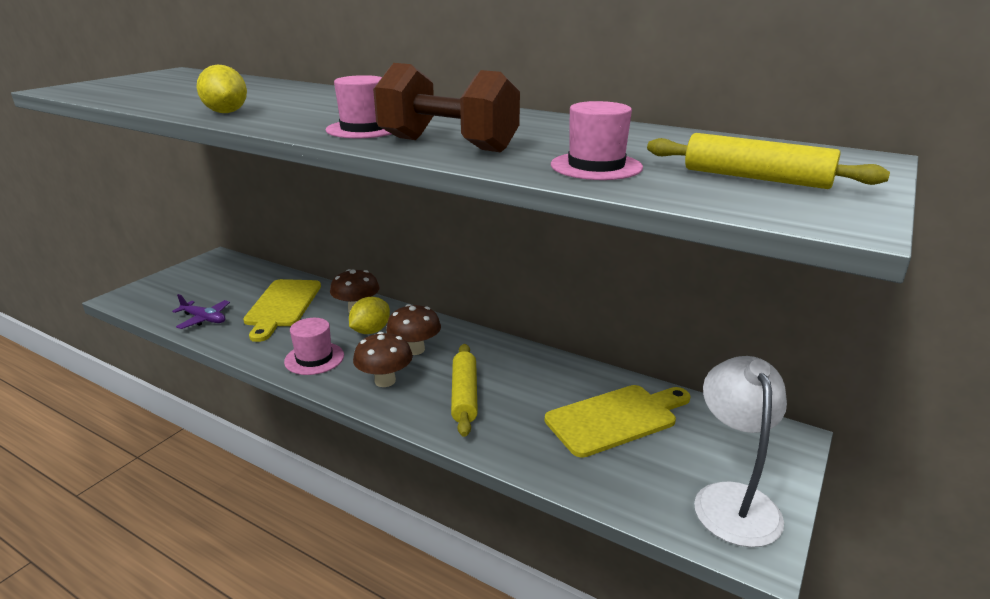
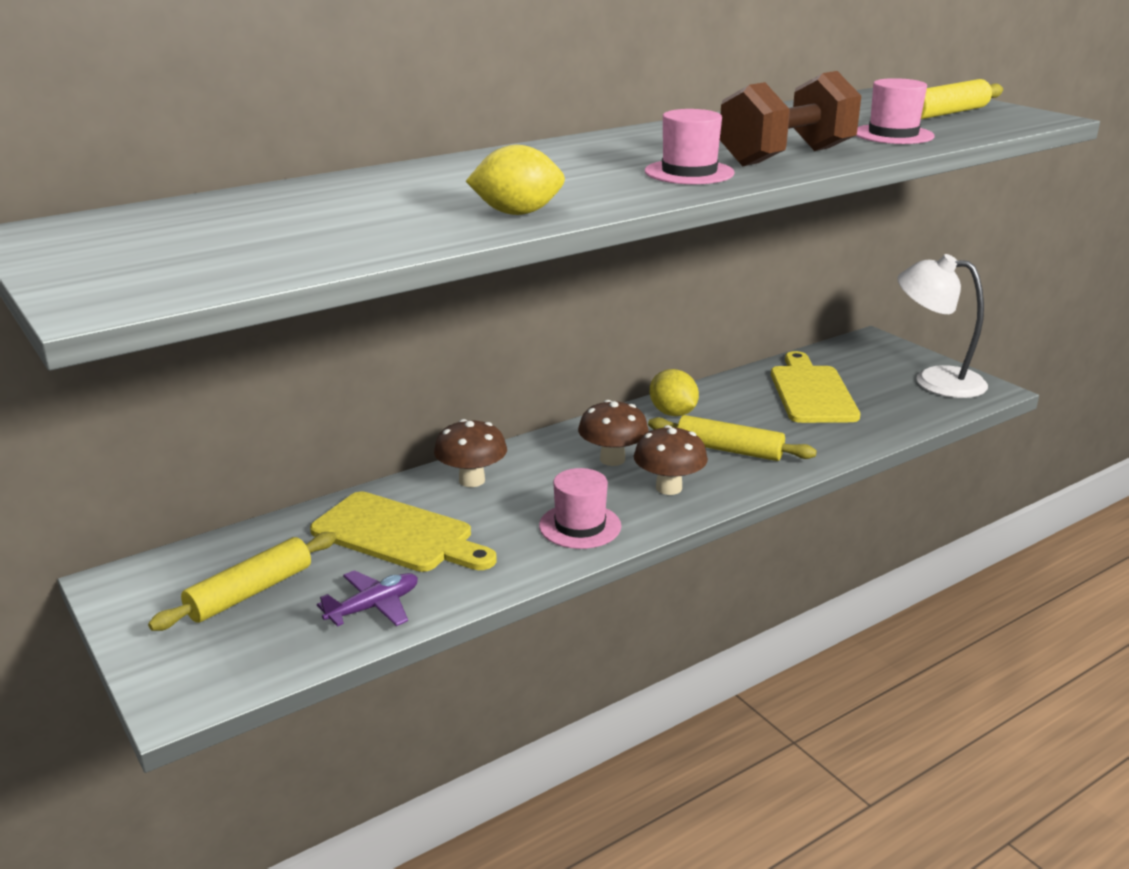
camera: 65 degrees left, 0 degrees up
yellow lemon [349,297,390,334] -> yellow lemon moved to [650,369,699,416]
none -> yellow rolling pin [148,532,337,631]

